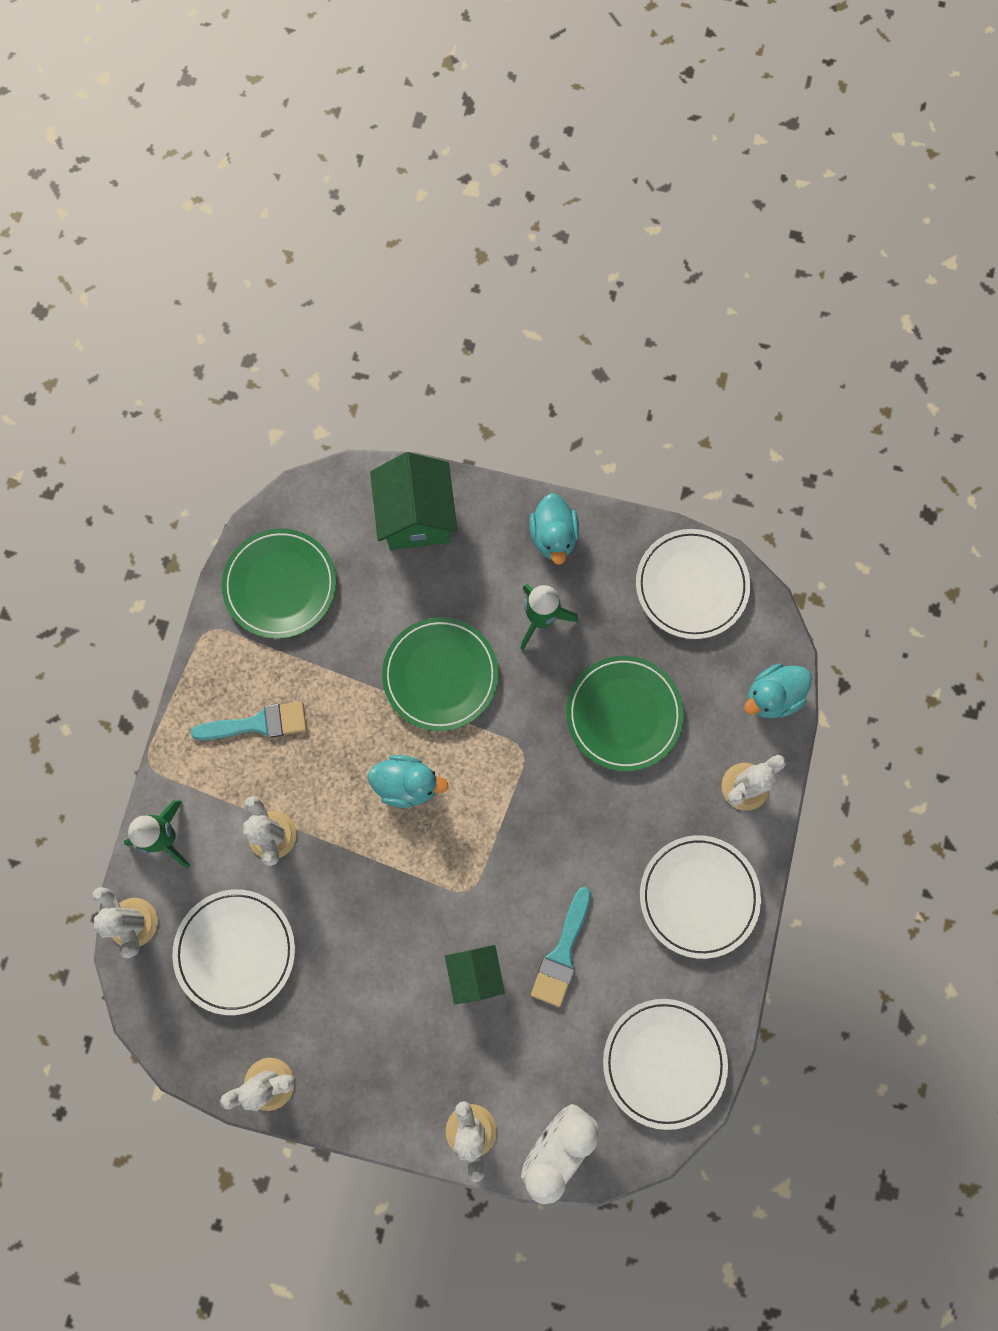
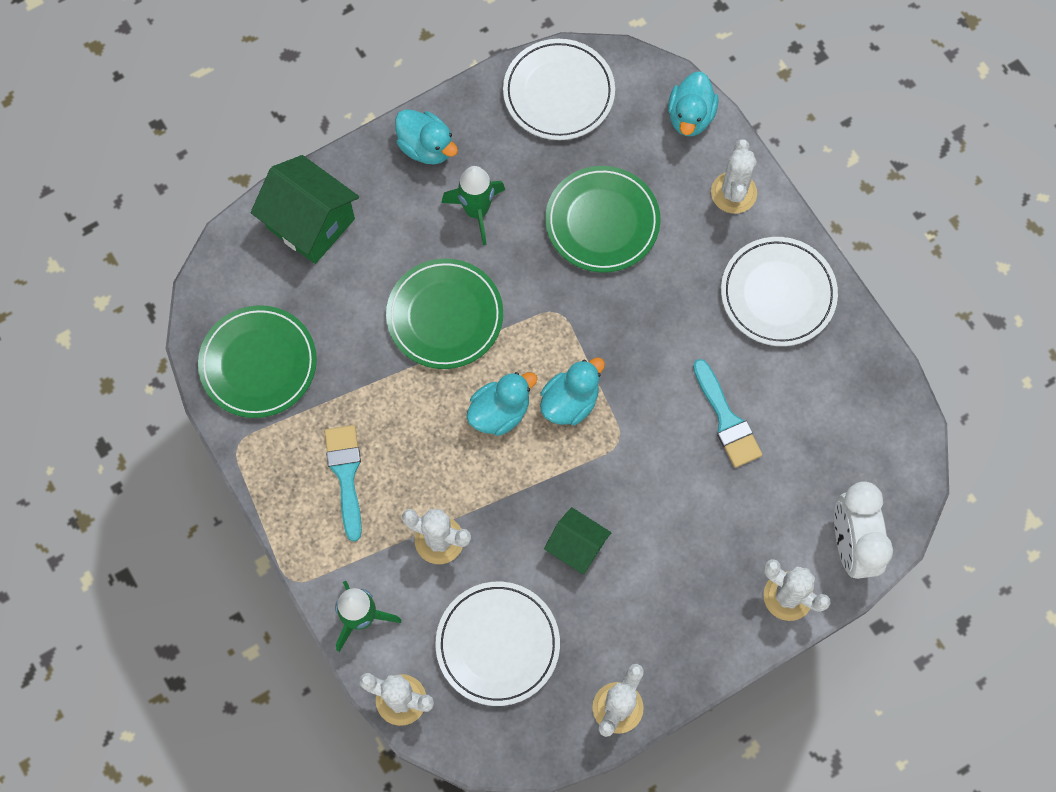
camera: 45 degrees left, 5 degrees down
turquoise brush [191,701,307,740] -> turquoise brush turned 45 degrees counterclockwise [324,425,362,542]
green house [445,945,505,1004] -> green house moved to [544,507,611,574]
white plate [603,999,728,1130] -> none
none -> turquoise duck [540,358,605,425]

